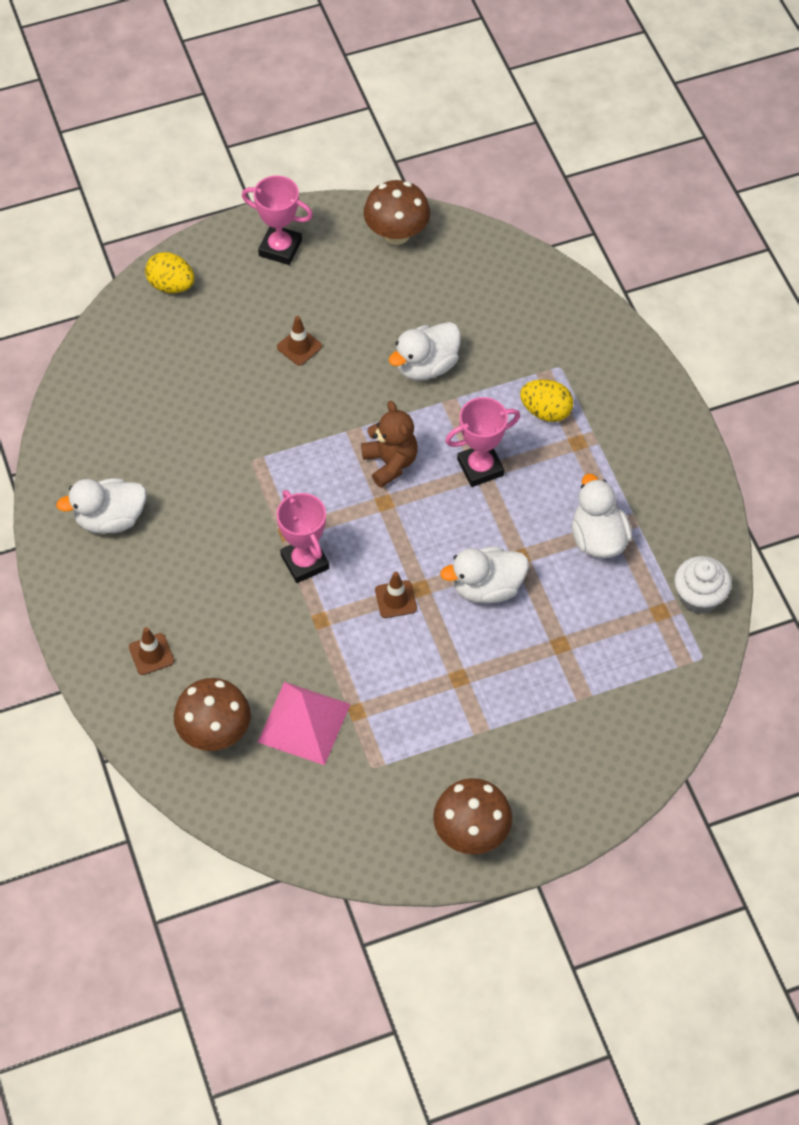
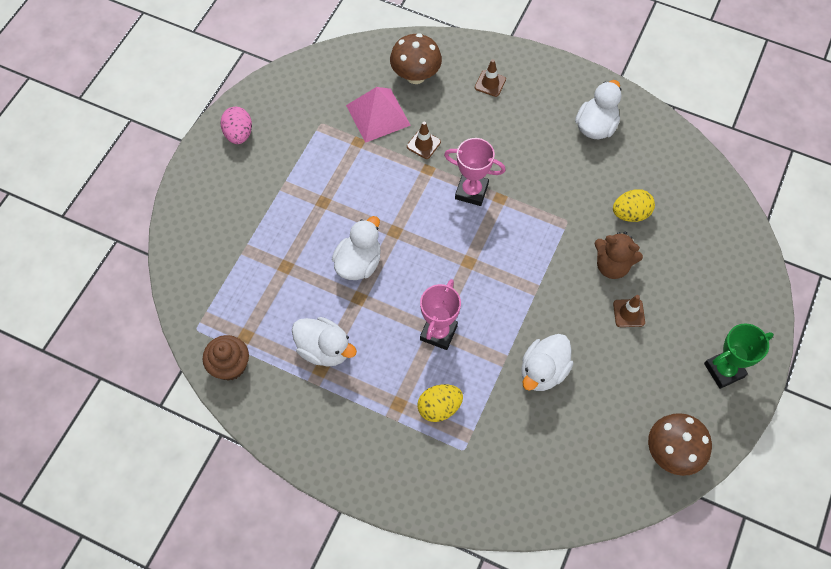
camera: 135 degrees right, 5 degrees up
yellow egg [145,252,194,293] -> yellow egg moved to [613,189,655,222]
pink trophy [242,176,313,265] -> green trophy [704,323,774,389]
brown teddy bear [361,401,418,488] -> brown teddy bear moved to [594,232,643,279]
brown traffic cone [375,572,417,618] -> brown traffic cone moved to [407,122,441,159]
white duck [389,322,461,380] -> white duck turned 150 degrees counterclockwise [521,334,574,391]
brown mushroom [433,778,512,854] -> pink egg [220,107,252,144]
white cupcake [674,556,732,614] -> brown cupcake [203,335,249,381]

